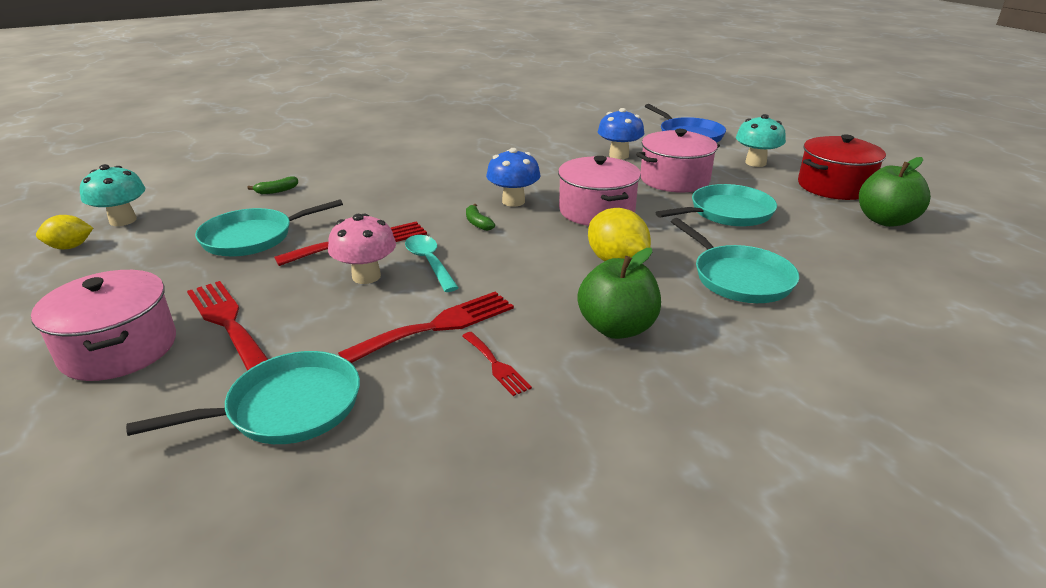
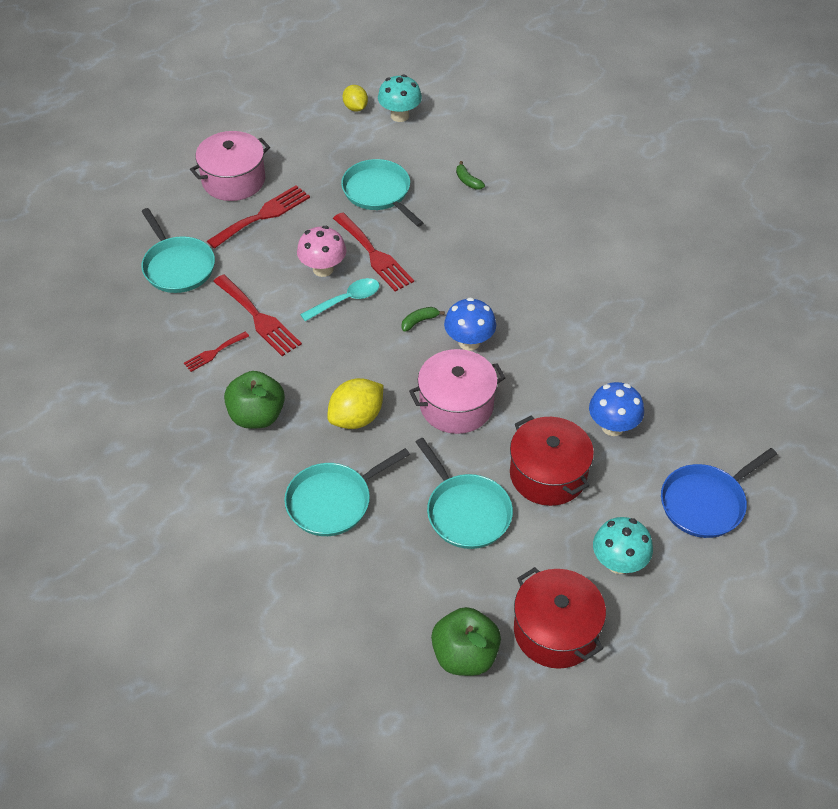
camera: 85 degrees right, 20 degrees up
pink pot [636,129,720,192] -> red pot [510,416,594,506]

